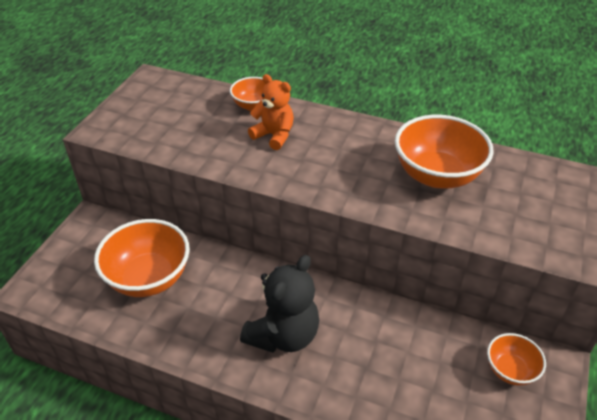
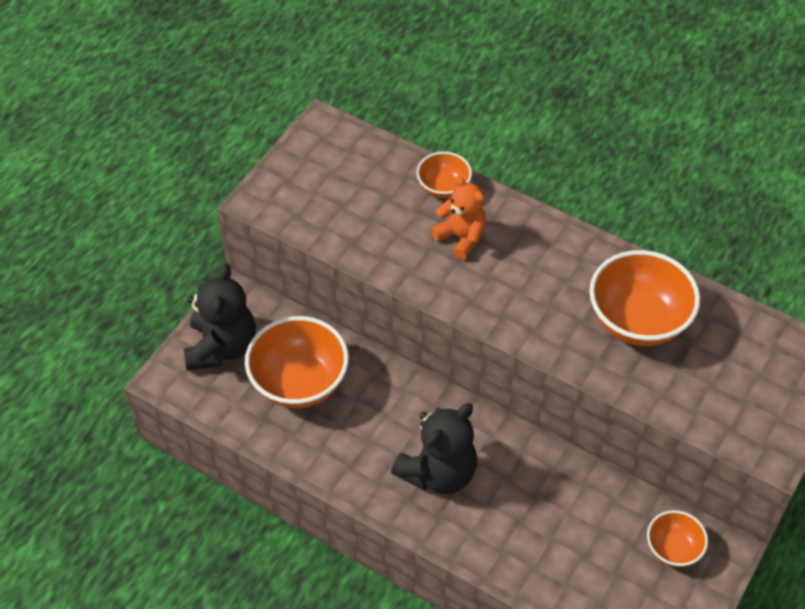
camera: 10 degrees right, 10 degrees up
none -> black teddy bear [184,263,256,371]

